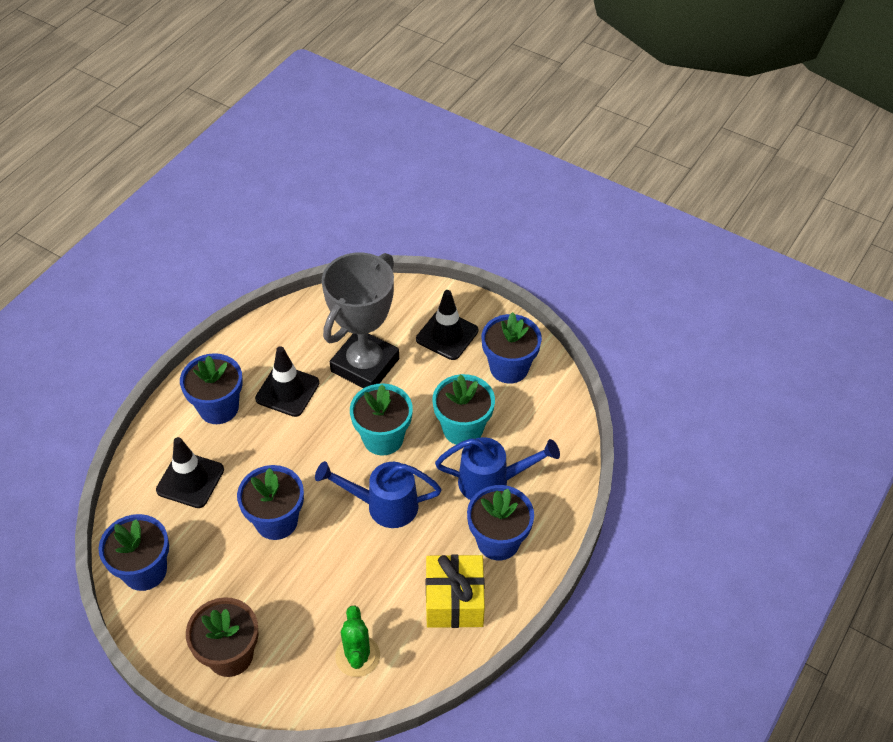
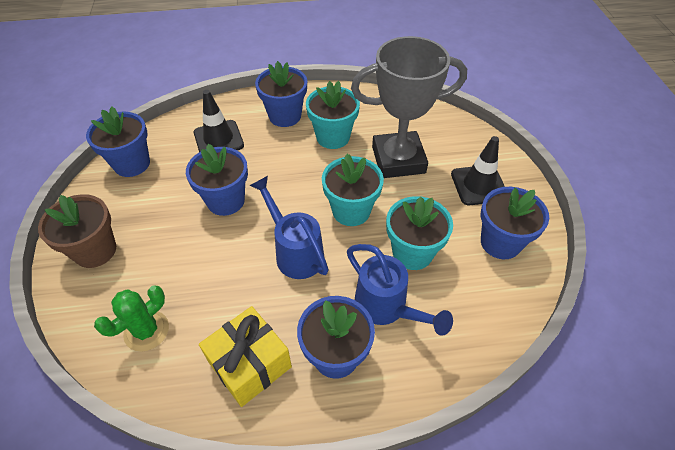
camera: 50 degrees right, 0 degrees up
black traffic cone [255,346,319,417] -> turquoise flower pot [306,81,360,149]

